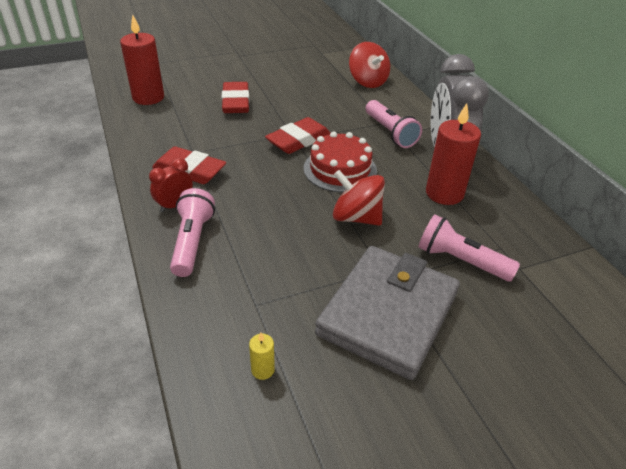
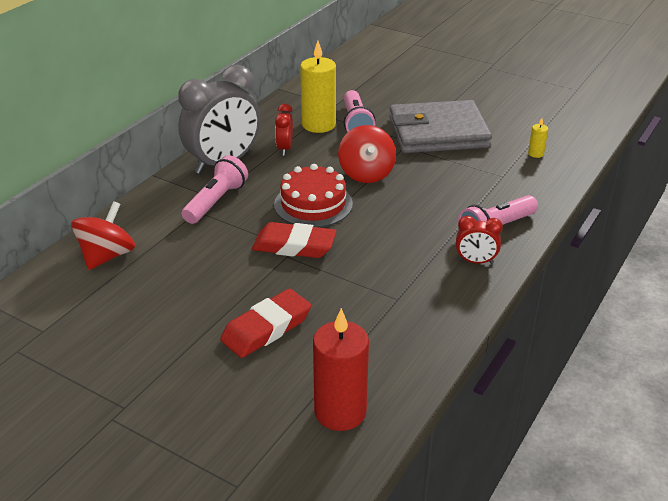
camera: 125 degrees left, 5 degrees down
red eraser [152,147,226,184] -> none
red candle [426,103,481,205] -> red clock [275,104,293,156]
none -> yellow candle [300,41,336,133]

